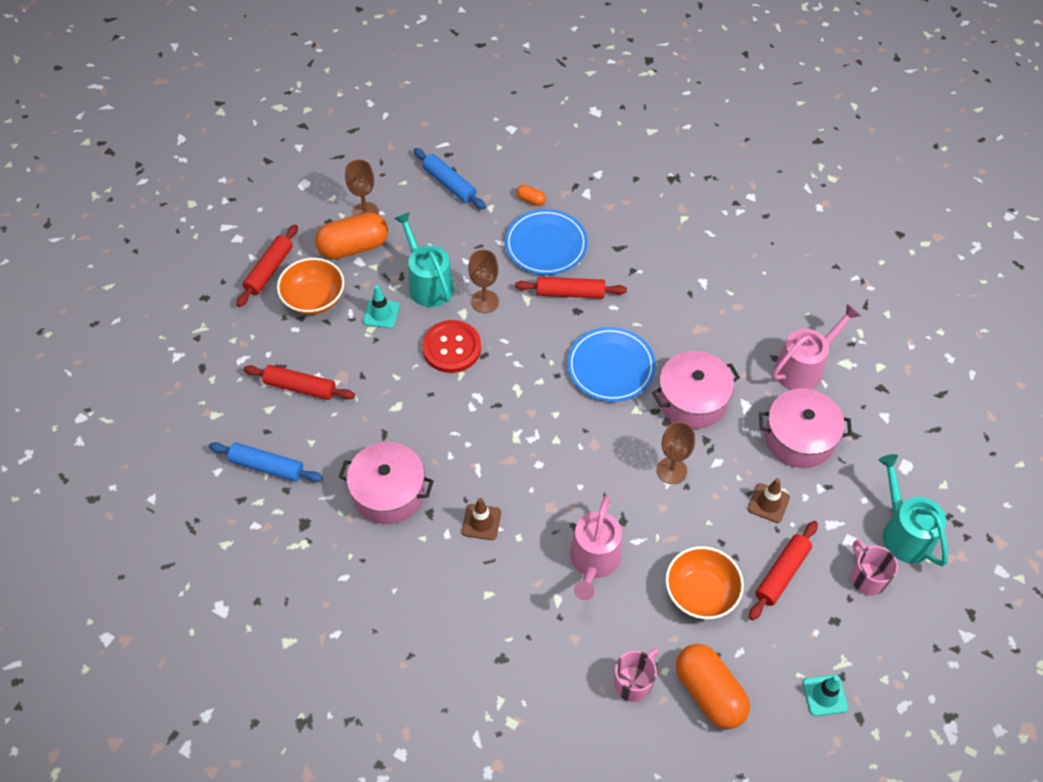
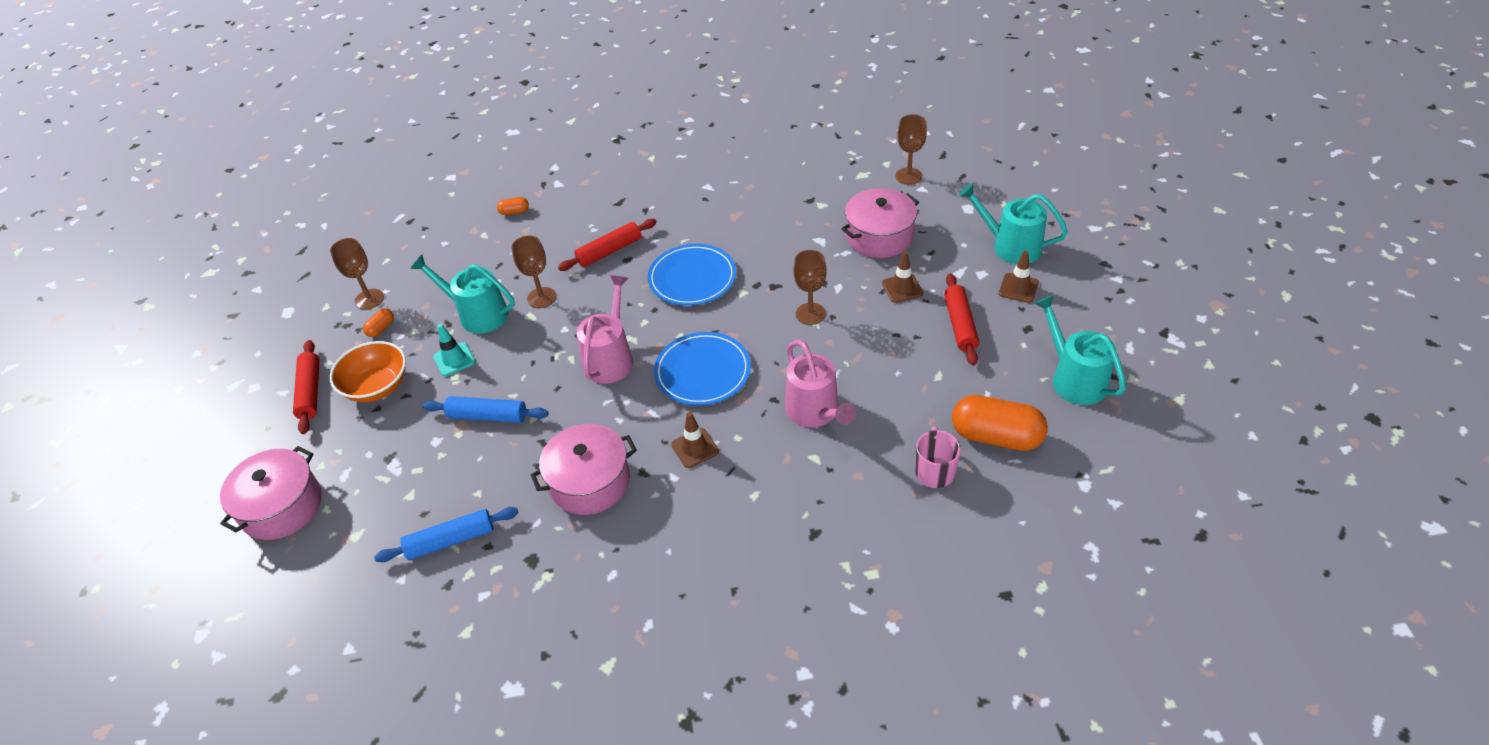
camera: 35 degrees left, 10 degrees down
red rolling pin [244,365,355,400] -> none
orange capsule [315,212,388,259] -> orange capsule [363,309,394,337], size x0.44
blue rolling pin [413,148,486,210] -> blue rolling pin moved to [423,396,549,423]
red button [422,320,481,373] -> none
blue plate [505,209,588,275] -> blue plate moved to [654,332,751,405]
pink pot [652,351,740,429] -> pink pot moved to [220,446,322,540]
orange bowl [666,546,744,619] -> none
pink watering can [772,304,861,390] -> pink watering can moved to [577,275,633,384]
turquoise traffic cone [803,675,848,716] -> turquoise watering can [1034,295,1126,405]
pink mug [851,540,898,596] -> brown traffic cone [999,250,1039,303]
none -> brown goblet [895,114,927,185]

